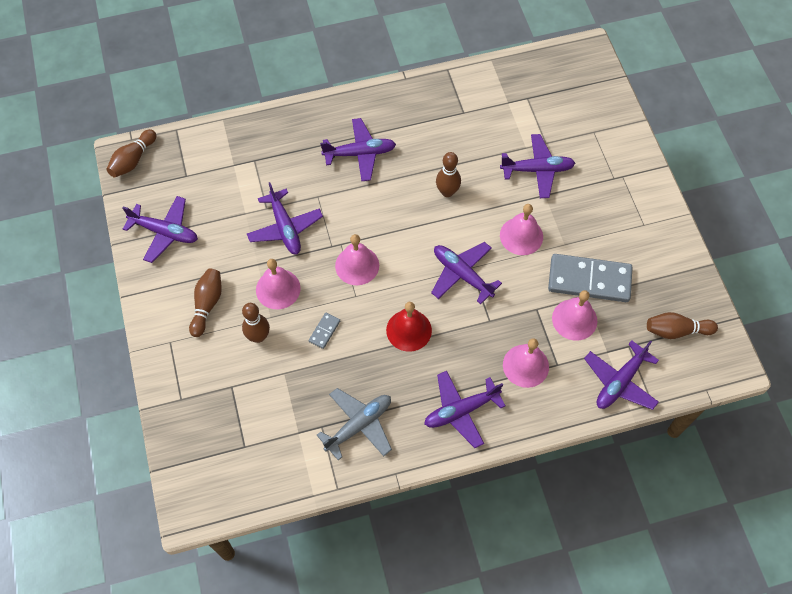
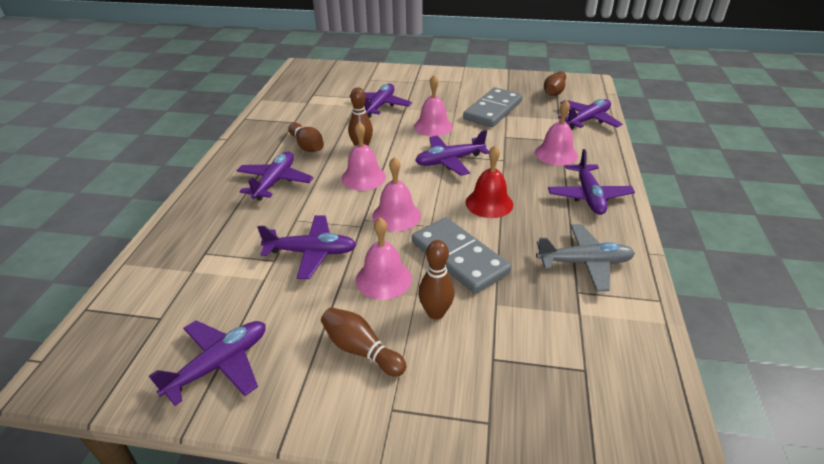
camera: 65 degrees left, 25 degrees down
brown bowling pin [106,129,156,178] -> brown bowling pin moved to [289,123,324,152]
grey domino [309,313,340,349] -> grey domino [412,217,511,294], size x2.34
grey plane [317,388,392,460] -> grey plane turned 105 degrees clockwise [536,224,635,291]
pink bell [552,290,597,340] -> pink bell moved to [341,122,386,191]
purple plane [584,340,659,410] -> purple plane turned 105 degrees counterclockwise [558,99,622,129]

